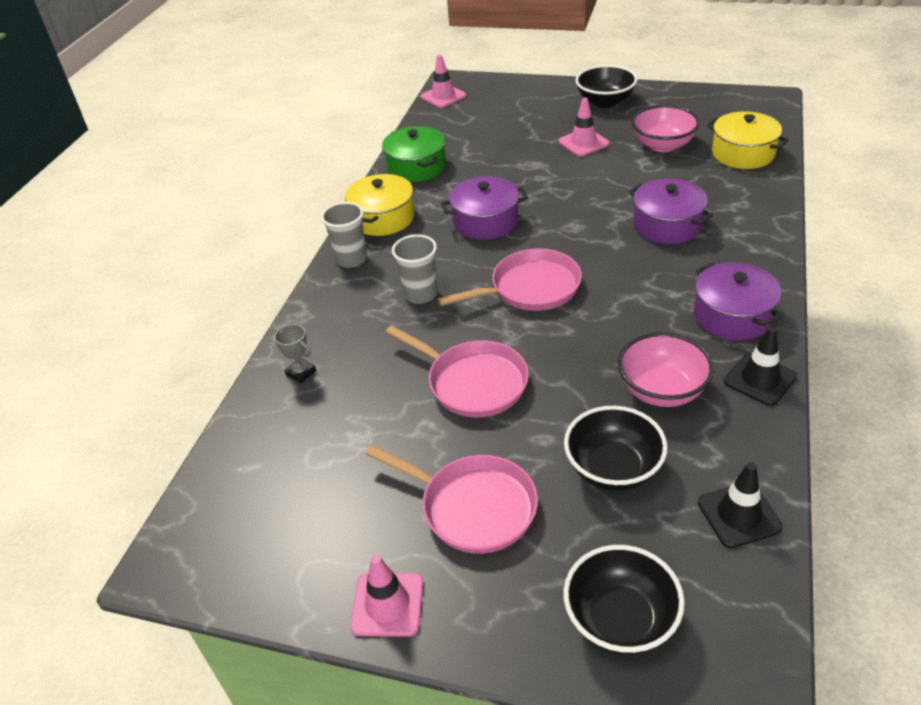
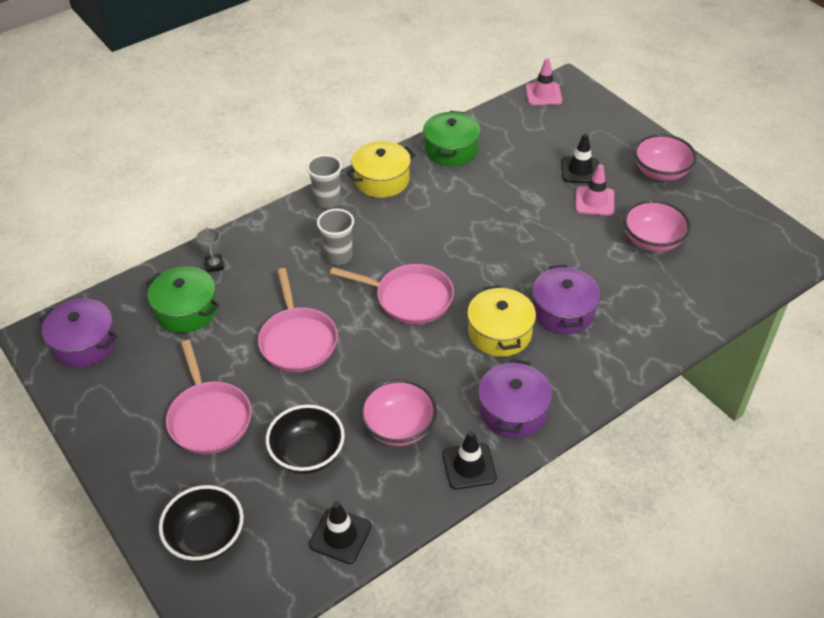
camera: 35 degrees right, 5 degrees up
pink traffic cone [350,555,423,637] -> none
purple pot [441,176,528,240] -> purple pot moved to [40,299,117,368]
black bowl [575,65,637,108] -> pink bowl [634,134,697,181]
yellow pot [707,111,789,169] -> yellow pot moved to [467,285,536,357]
none -> green pot [146,266,219,333]
none -> black traffic cone [561,133,599,183]

